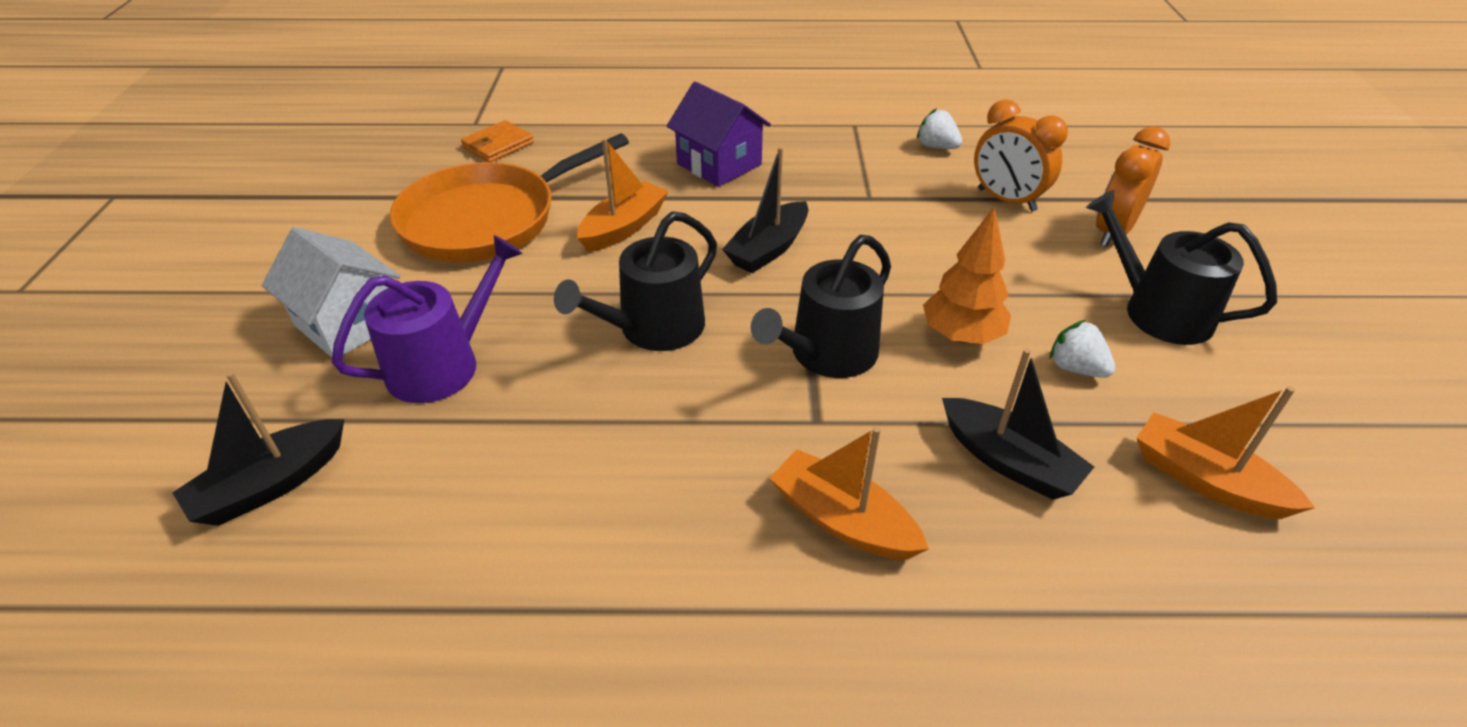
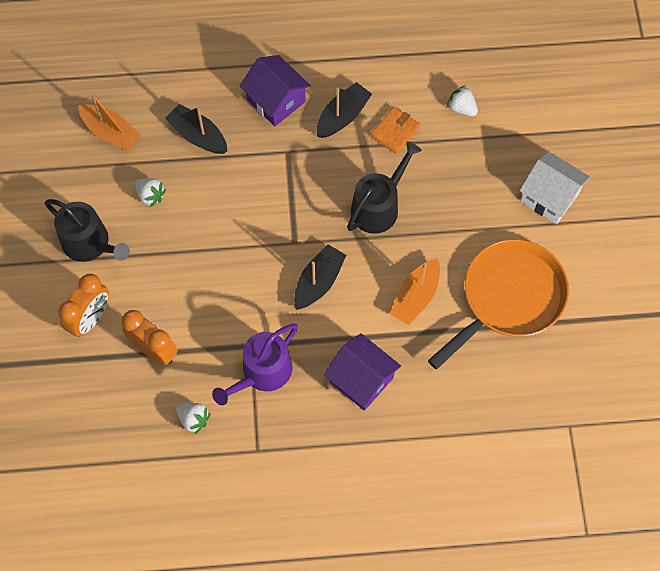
camera: 175 degrees right, 25 degrees up
black boat [172,372,344,526] -> black boat moved to [316,82,372,138]
purple watering can [331,235,523,403] -> purple watering can moved to [212,324,298,405]
orange wallet [461,120,534,162] -> orange wallet moved to [370,107,420,154]
black watering can [751,235,891,378] -> none
orange boat [769,427,929,559] -> purple house [240,55,311,126]
orange tree [923,207,1011,344] -> none
none -> white strawberry [447,85,478,116]

